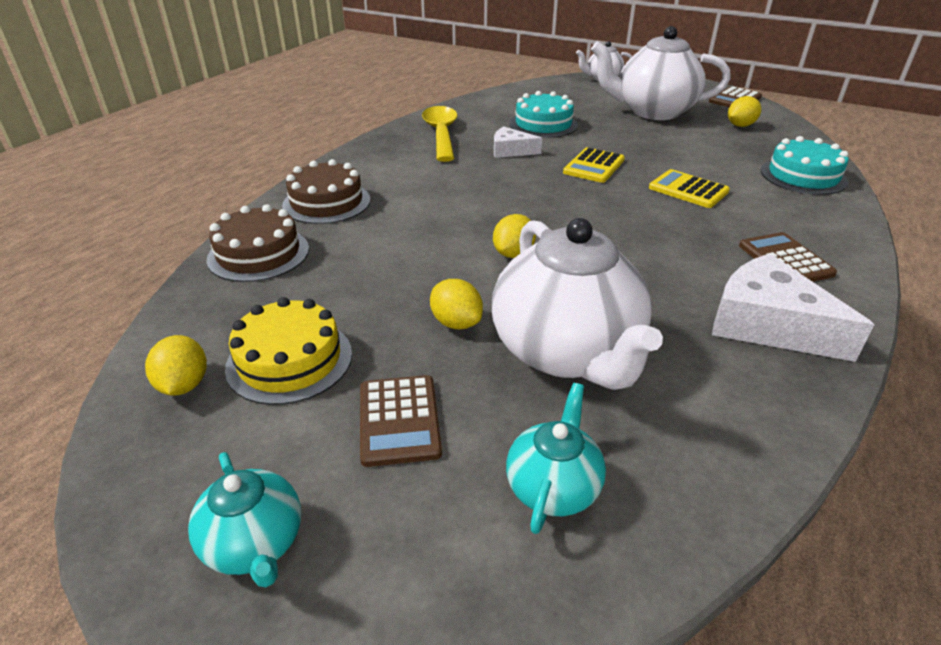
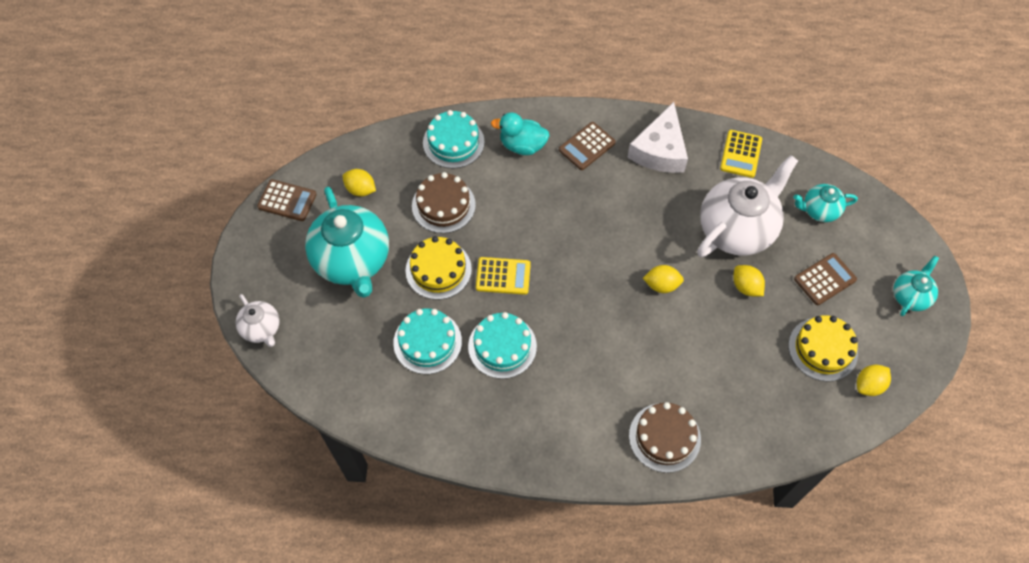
camera: 115 degrees left, 25 degrees up
brown cake [207,204,309,282] -> brown cake moved to [412,172,476,233]
yellow spoon [422,106,458,162] -> none
yellow lemon [430,279,483,329] -> yellow lemon turned 60 degrees counterclockwise [733,265,765,296]
white cheese [494,126,542,158] -> turquoise cake [468,312,537,379]
white teapot [591,26,731,120] -> turquoise teapot [305,187,389,298]
yellow calculator [649,169,730,208] -> yellow calculator moved to [720,130,762,178]
none -> yellow cake [406,236,472,300]
none -> turquoise duck [491,112,549,155]

